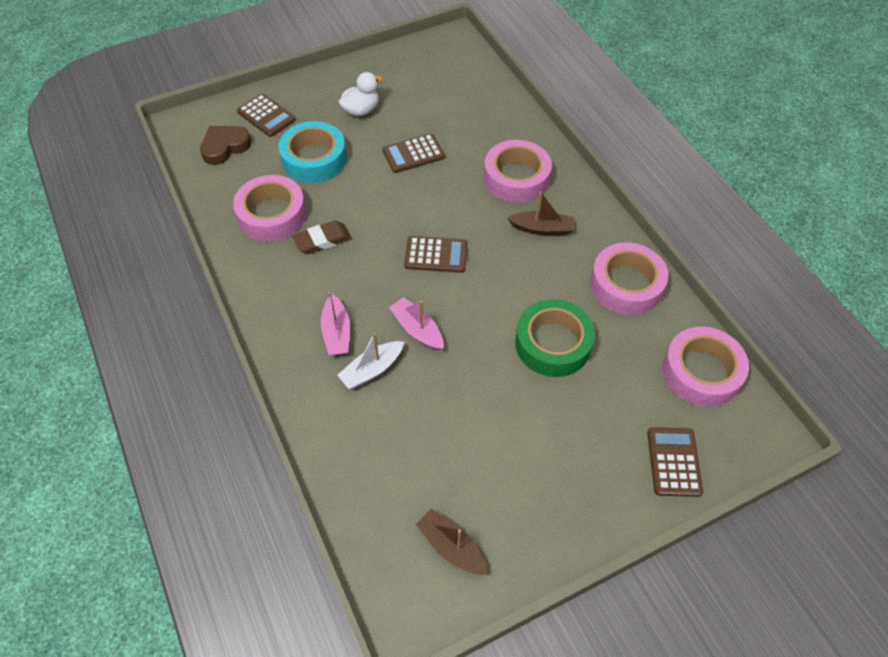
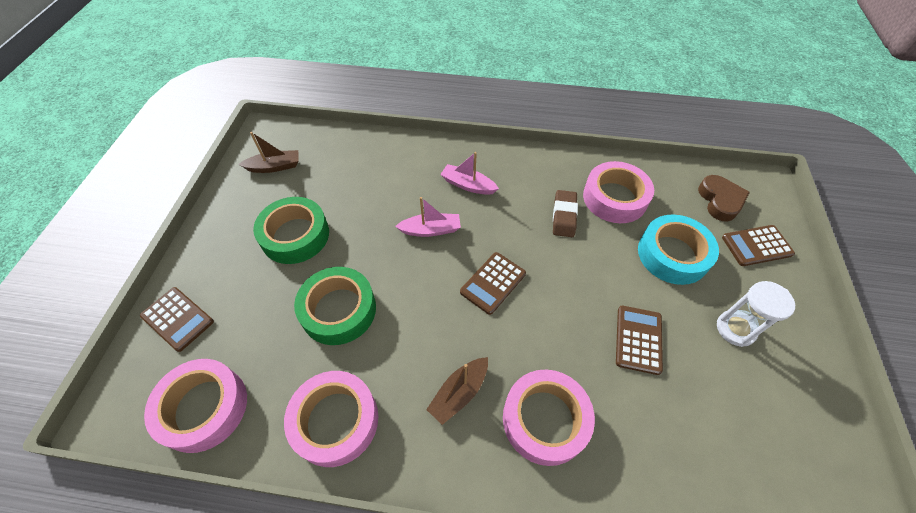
camera: 125 degrees right, 0 degrees up
white boat [337,333,404,389] -> none
white duck [339,72,383,117] -> white hourglass [717,281,795,347]
none -> green tape [253,197,329,264]

